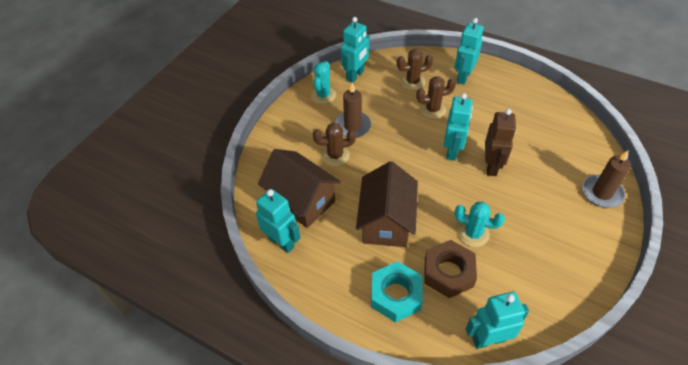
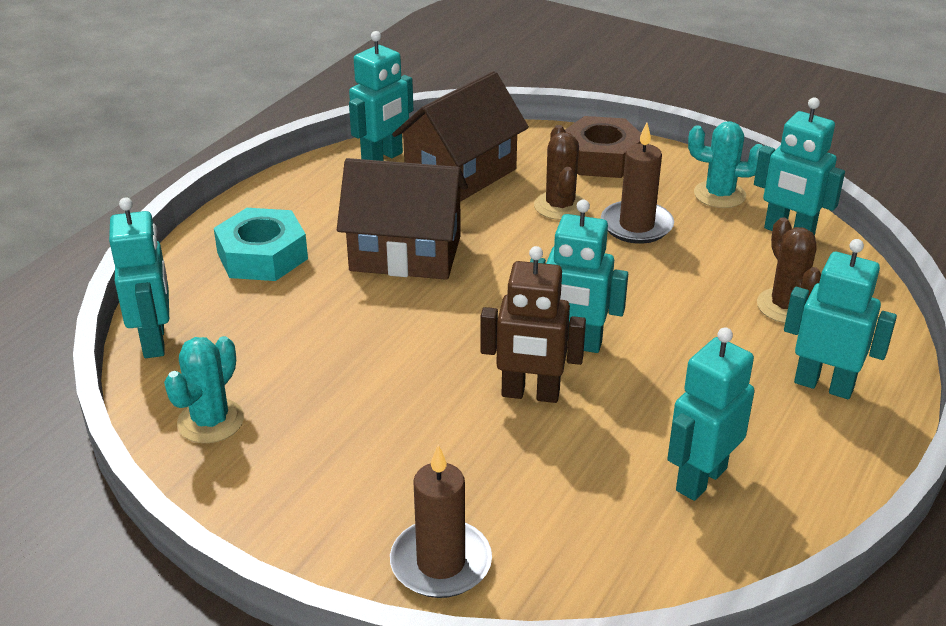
camera: 90 degrees right, 15 degrees down
brown cactus [416,76,456,119] -> none
brown nut [424,240,477,298] -> brown nut moved to [565,116,642,178]
turquoise cactus [454,202,505,247] -> turquoise cactus moved to [164,336,244,443]
none -> turquoise robot [667,327,755,501]

